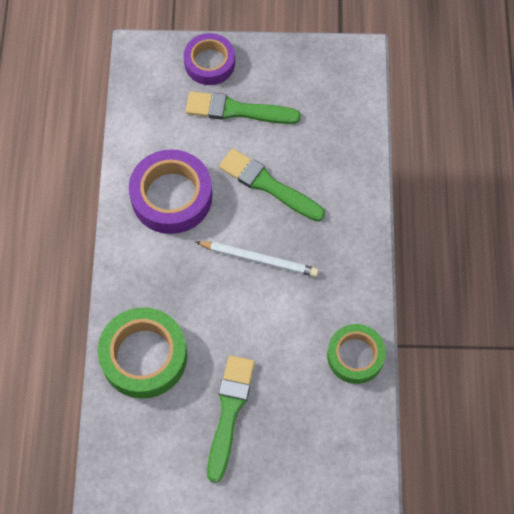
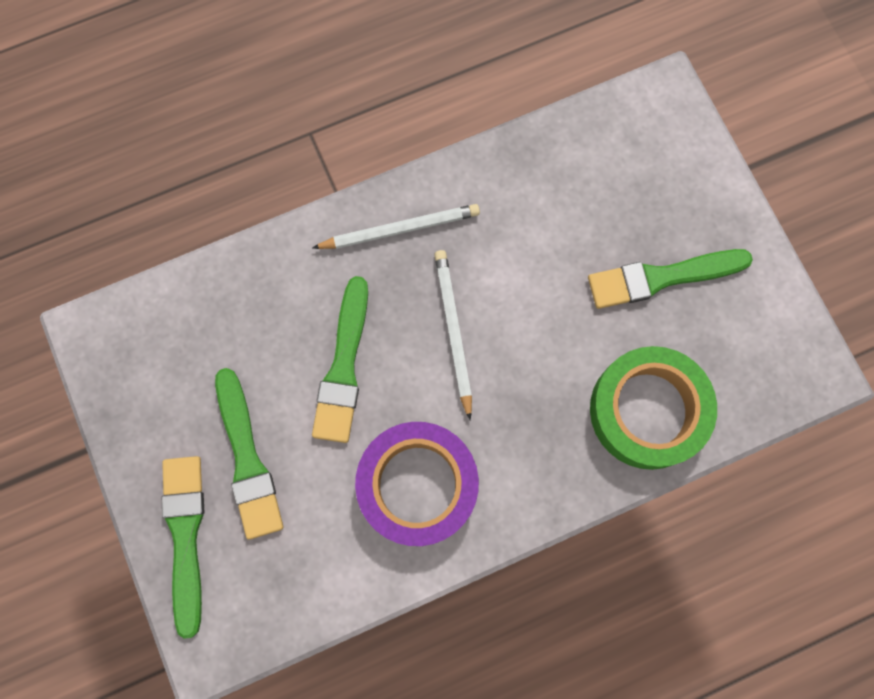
camera: 115 degrees left, 10 degrees up
purple tape [184,33,235,85] -> green brush [162,456,204,639]
green tape [327,324,386,384] -> none
none -> white pencil [312,204,480,249]

